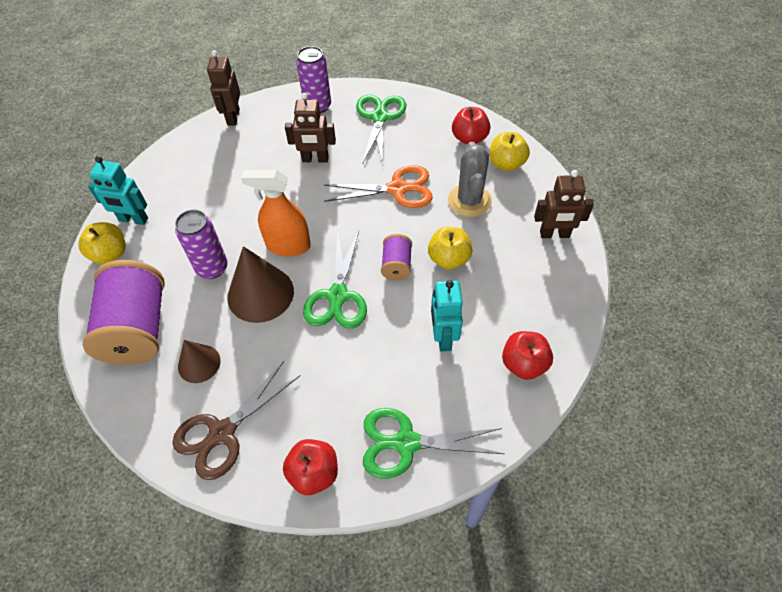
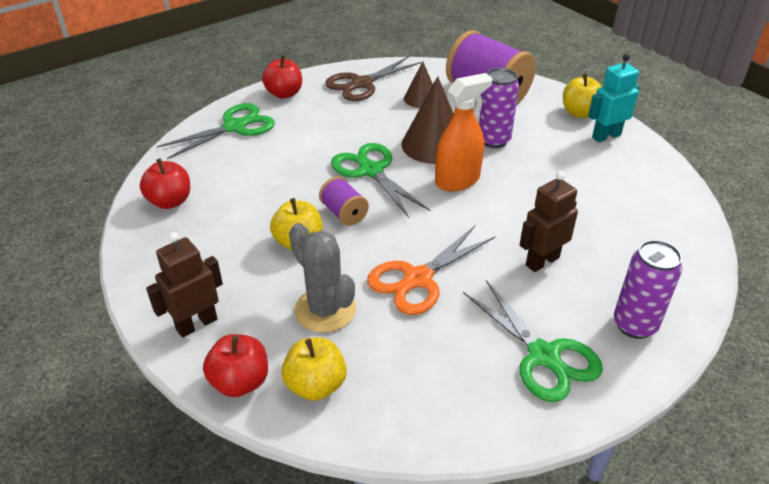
camera: 140 degrees right, 15 degrees down
brown scissors [172,361,301,480] -> brown scissors turned 135 degrees counterclockwise [325,56,421,101]
brown robot [207,50,240,126] -> none
turquoise robot [431,280,463,351] -> none
red apple [452,107,491,145] -> red apple moved to [203,334,268,397]

